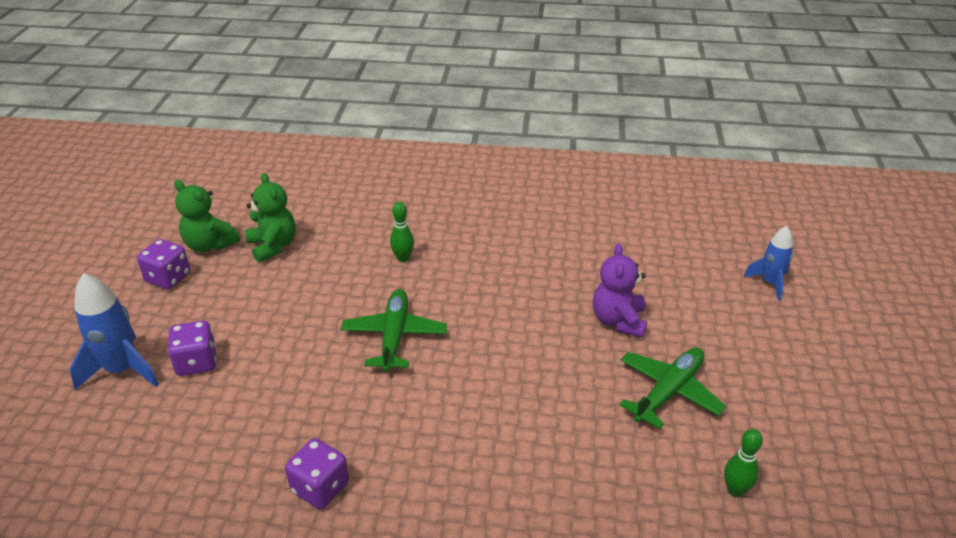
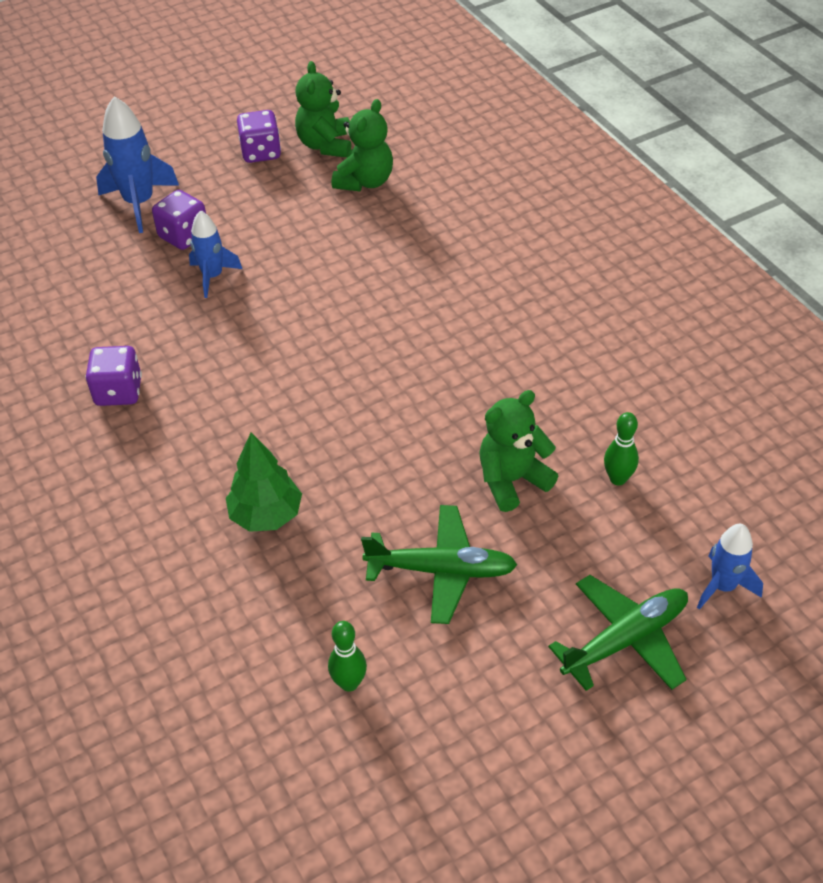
camera: 55 degrees right, 10 degrees up
green plane [341,289,447,372] -> green plane moved to [548,575,688,691]
green bowling pin [390,202,414,262] -> green bowling pin moved to [604,412,639,485]
purple teddy bear [593,243,647,338] -> green teddy bear [479,390,558,512]
none -> blue rocket [189,211,242,298]
none -> green tree [226,432,302,532]

